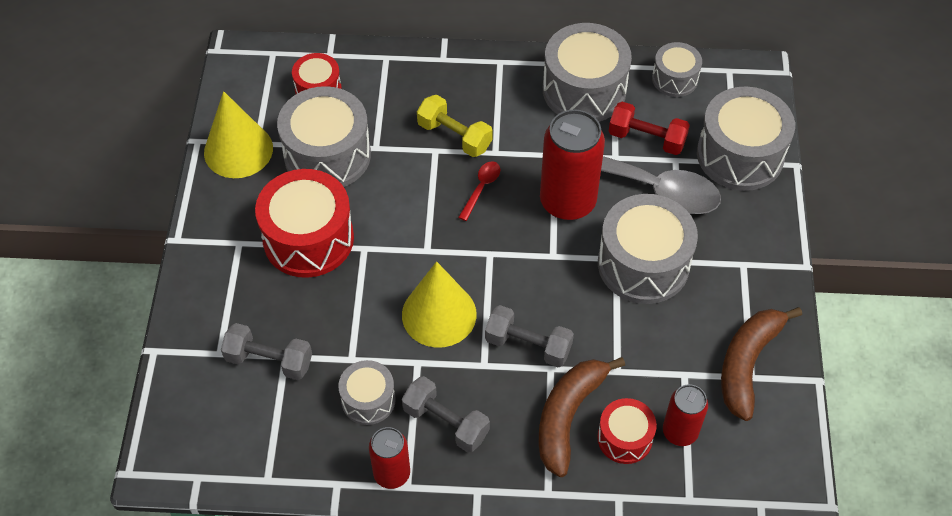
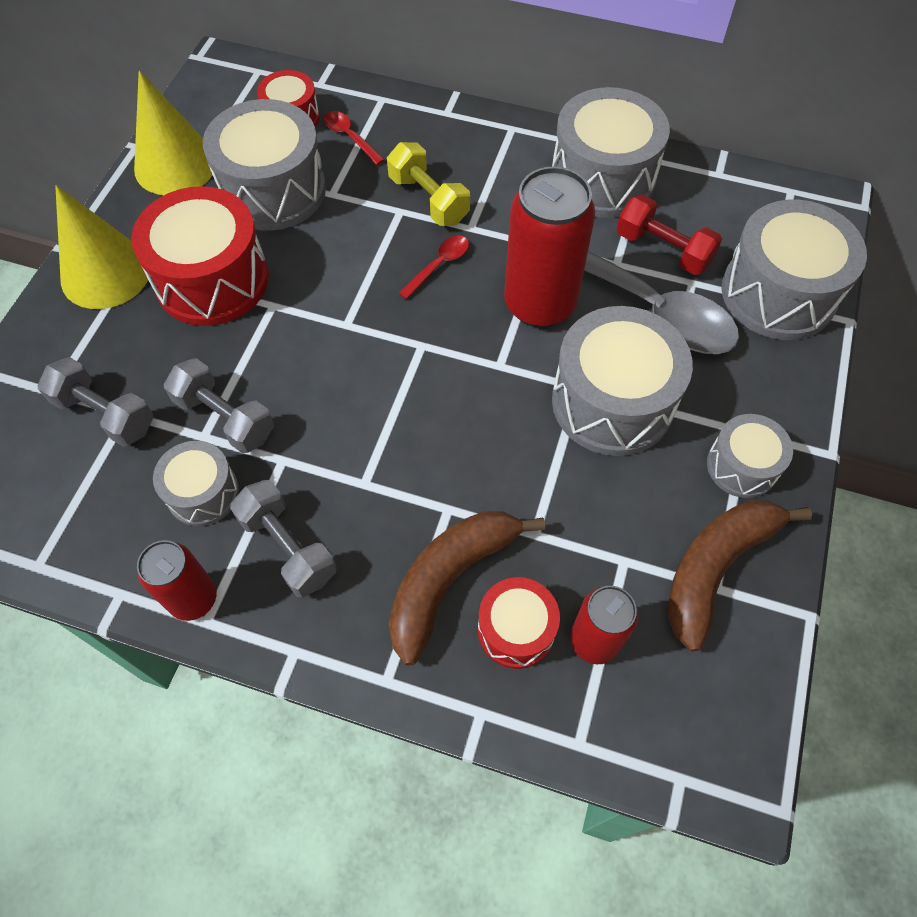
camera: 15 degrees right, 5 degrees up
yellow cone [402,261,477,348] -> yellow cone moved to [55,185,148,309]
grey dumbbell [485,305,574,367] -> grey dumbbell moved to [164,358,274,453]
grey drum [652,42,702,97] -> grey drum moved to [707,414,793,498]
none -> red spoon [324,111,385,165]

